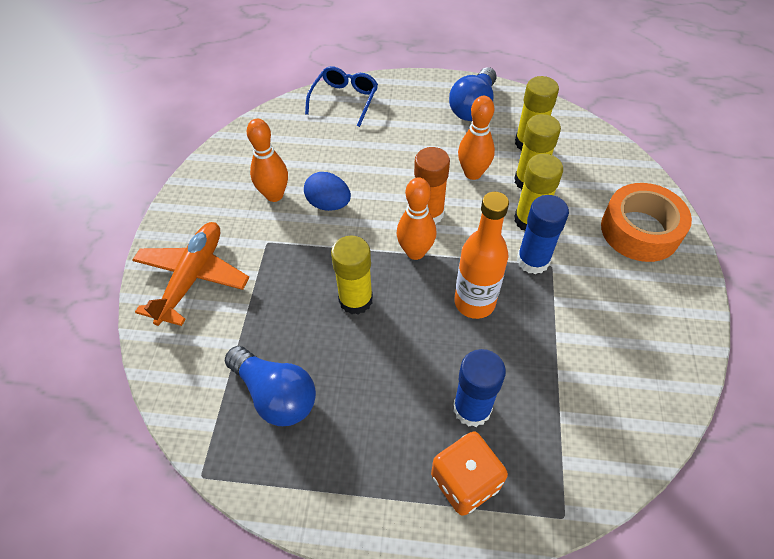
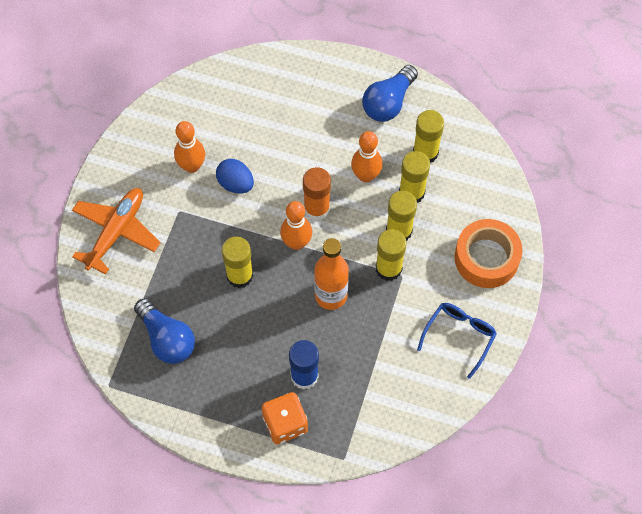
camera: 10 degrees right, 10 degrees up
blue glasses [305,66,378,127] -> blue glasses moved to [417,303,497,379]
blue glue stick [517,195,569,274] -> yellow glue stick [376,229,407,281]

